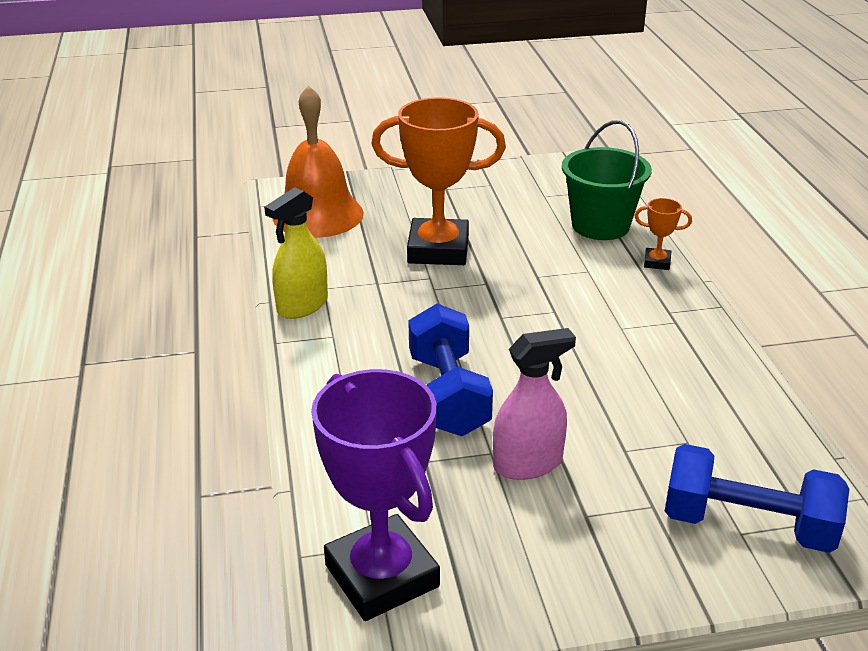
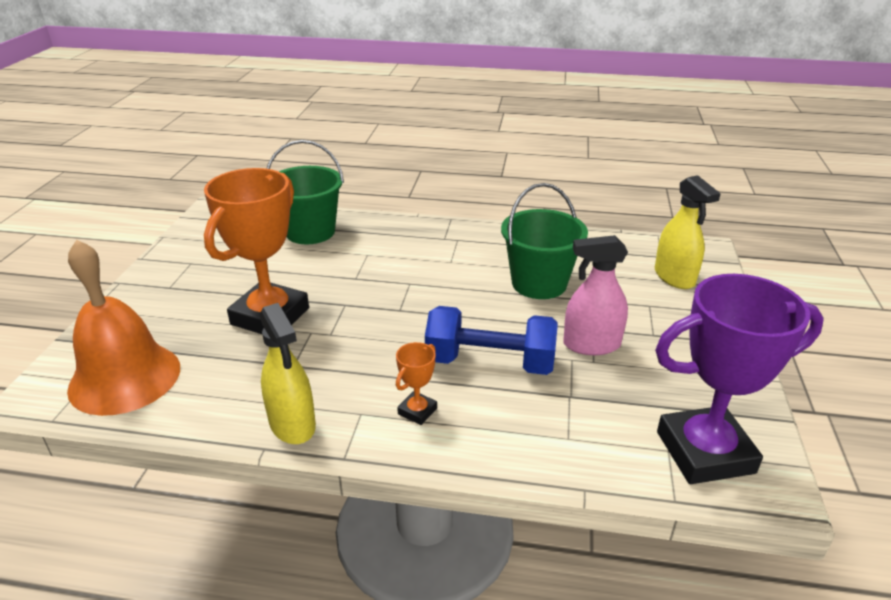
camera: 70 degrees left, 0 degrees up
pink spray bottle [493,328,576,480] -> pink spray bottle turned 90 degrees counterclockwise [563,235,628,355]
orange trophy [635,198,692,270] -> orange trophy moved to [396,342,437,425]
blue dumbbell [665,444,849,553] -> yellow spray bottle [655,175,721,289]
none -> green bucket [501,183,588,299]

